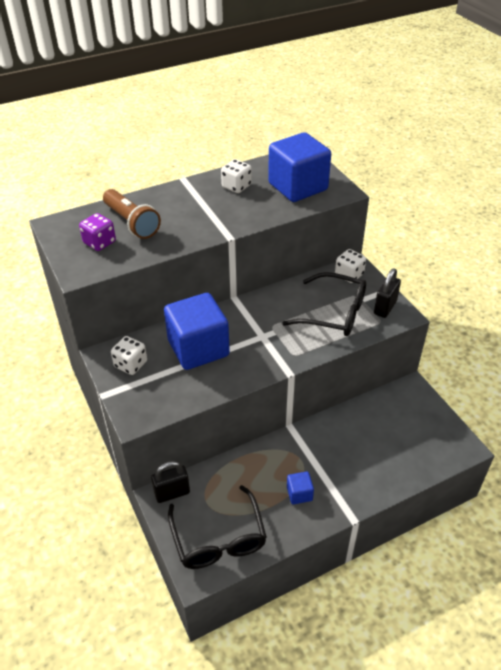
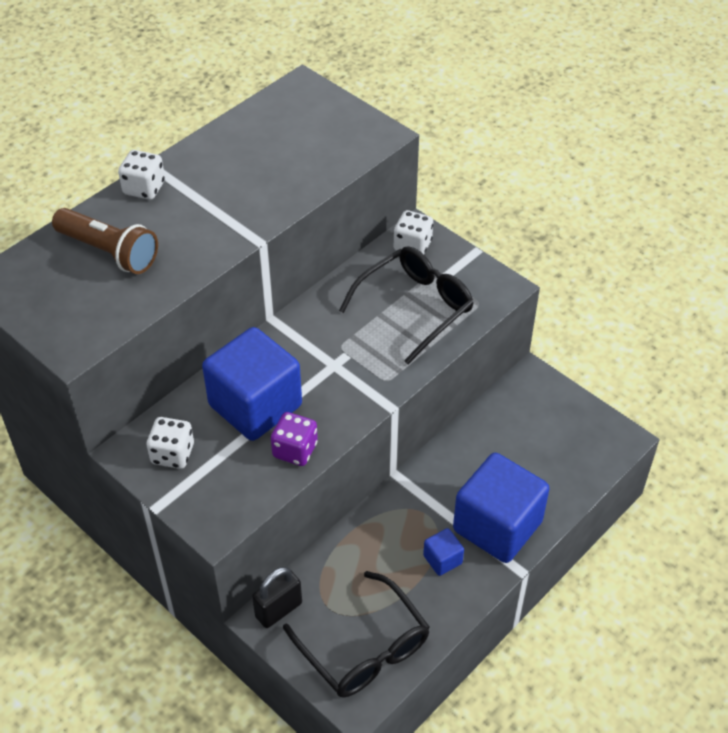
camera: 20 degrees left, 5 degrees up
purple dice [79,213,116,251] -> purple dice moved to [271,412,318,466]
white dice [221,159,252,193] -> white dice moved to [118,150,165,200]
blue cube [268,132,331,202] -> blue cube moved to [453,453,550,563]
black glasses [283,272,366,336] -> black glasses turned 45 degrees counterclockwise [339,246,474,364]
black padlock [374,269,401,318] -> none

